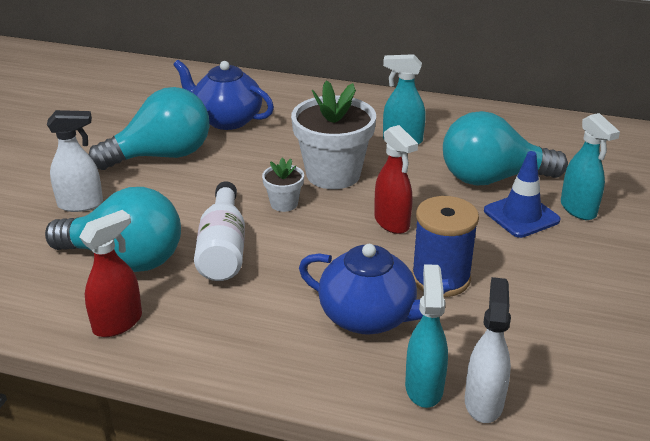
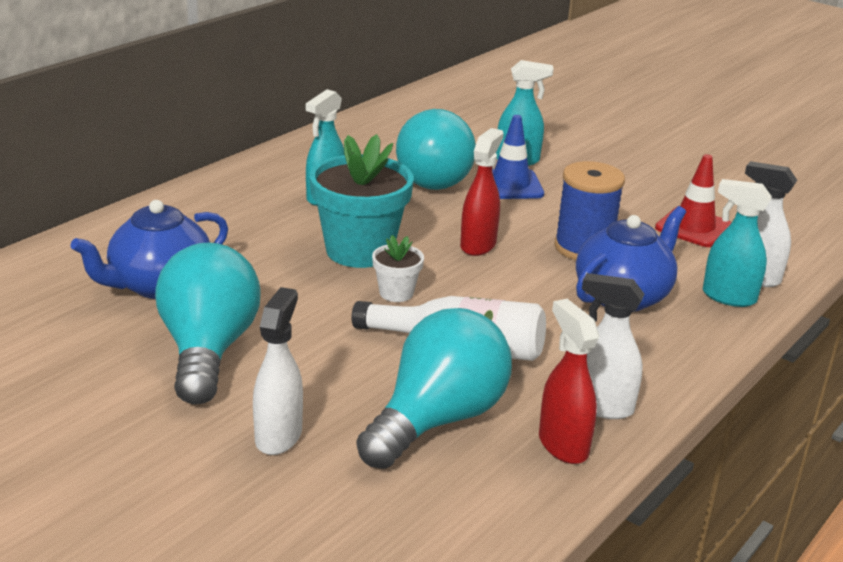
camera: 70 degrees left, 5 degrees down
white flower pot [291,80,376,189] -> turquoise flower pot [310,134,414,268]
red spray bottle [375,125,418,234] -> red spray bottle turned 60 degrees counterclockwise [460,128,504,256]
none -> white spray bottle [582,273,645,419]
none -> red traffic cone [655,154,732,247]

